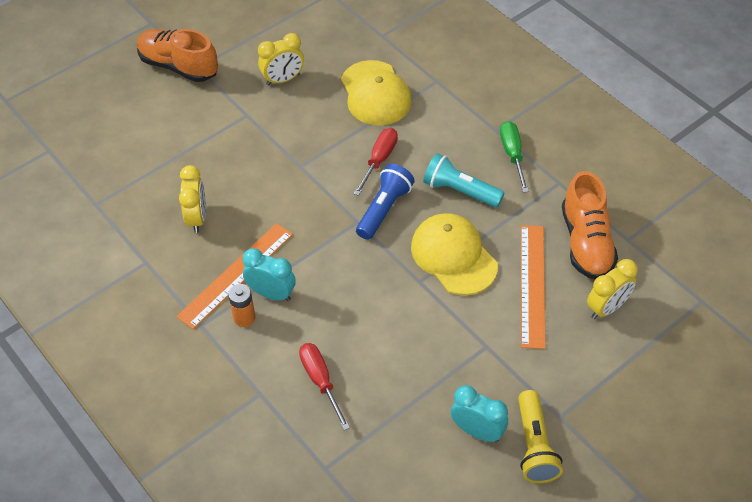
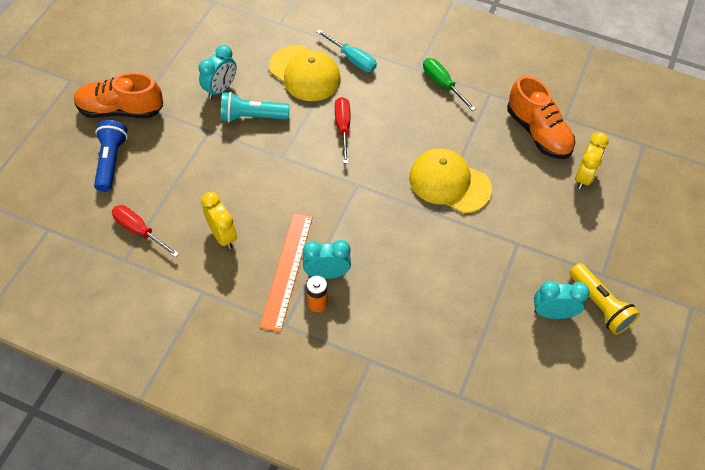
camera: 30 degrees left, 5 degrees up
yellow clock [258,33,304,85] -> turquoise clock [199,45,236,99]
red screwdriver [299,343,350,430] -> red screwdriver moved to [112,205,179,258]
blue flashlight [356,164,415,240] -> blue flashlight moved to [94,120,128,192]
turquoise flashlight [423,153,505,207] -> turquoise flashlight moved to [221,92,290,122]
orange ruler [521,225,546,349] -> none
none -> turquoise screwdriver [317,29,377,72]

